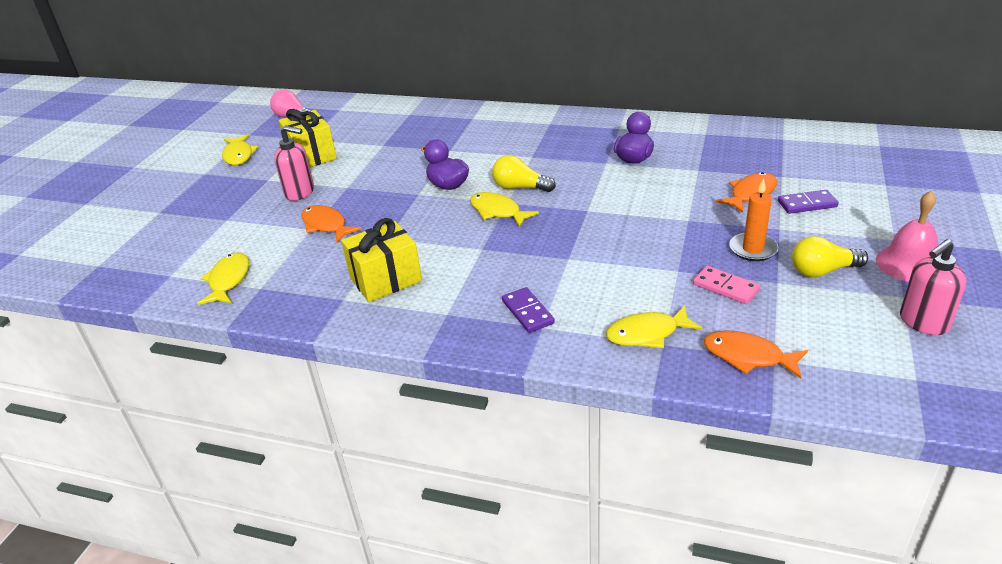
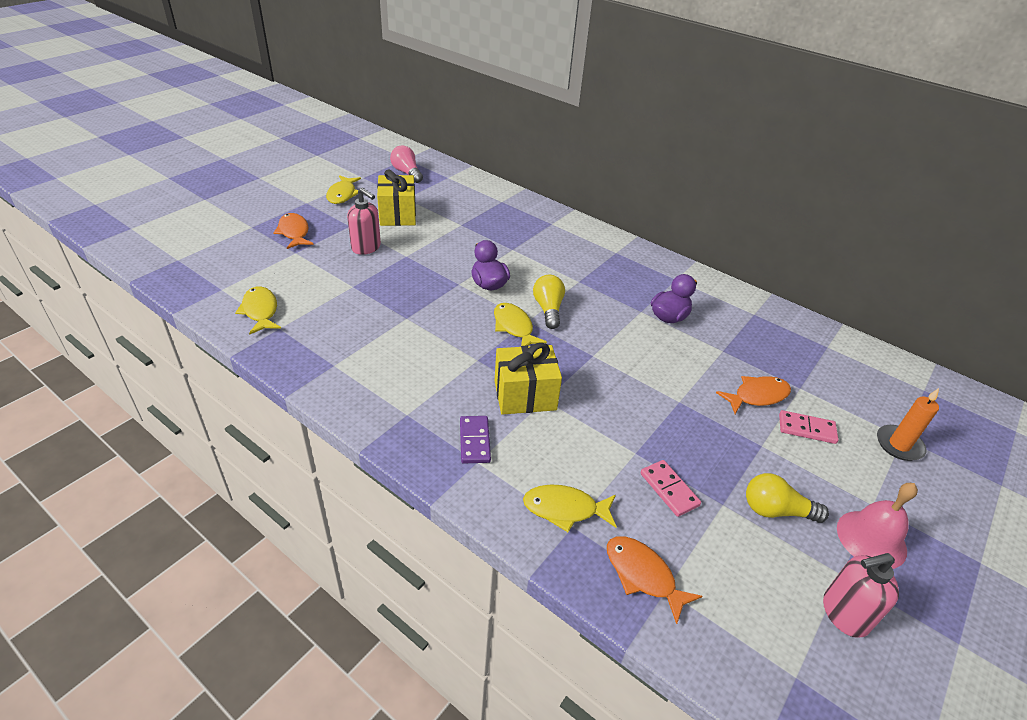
camera: 15 degrees right, 5 degrees up
yellow fish [197,252,249,305] -> yellow fish turned 45 degrees counterclockwise [235,286,281,335]
orange fish [301,205,362,243] -> orange fish moved to [273,213,314,249]
yellow gift [341,218,422,302] -> yellow gift moved to [495,343,562,415]
yellow light bulb [492,155,556,192] -> yellow light bulb turned 45 degrees clockwise [533,275,565,329]
orange candle [729,178,778,261] -> orange candle moved to [877,388,939,461]
purple domino [778,190,839,214] -> pink domino [779,410,839,444]

